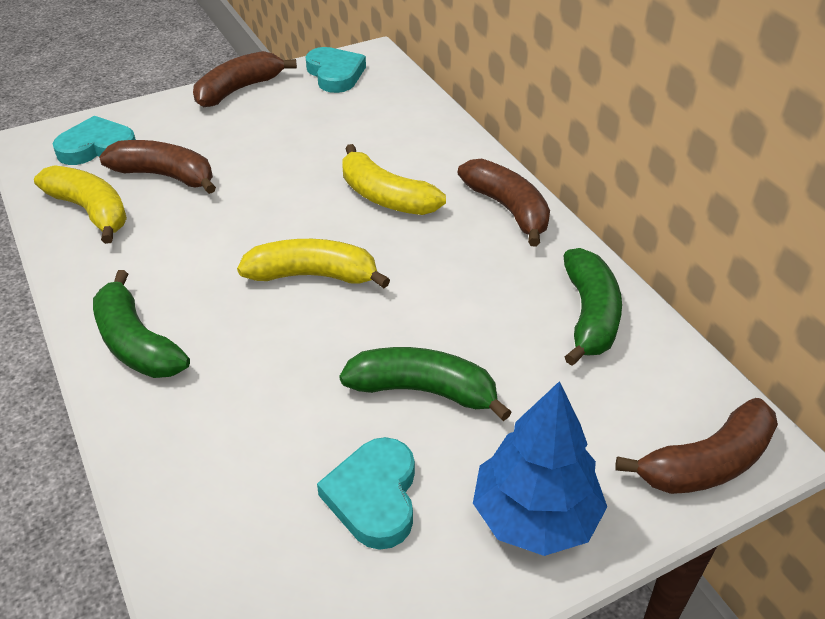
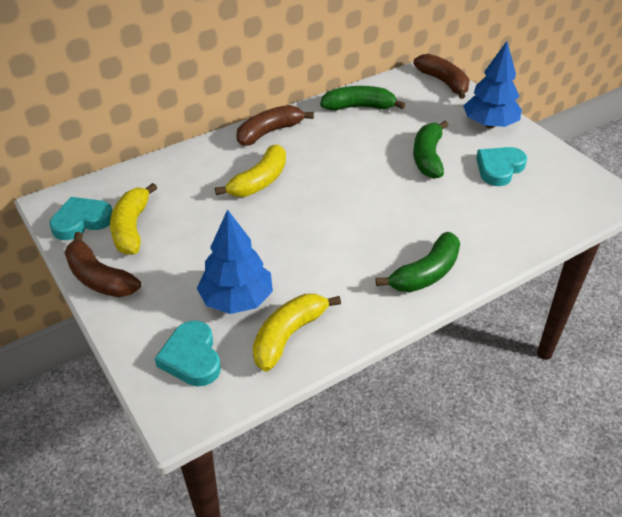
camera: 95 degrees left, 0 degrees up
brown banana [99,140,216,194] -> blue tree [197,209,273,314]
yellow banana [237,239,390,288] -> yellow banana moved to [110,183,157,255]
turquoise heart [317,437,415,550] -> turquoise heart turned 135 degrees clockwise [476,147,527,186]

